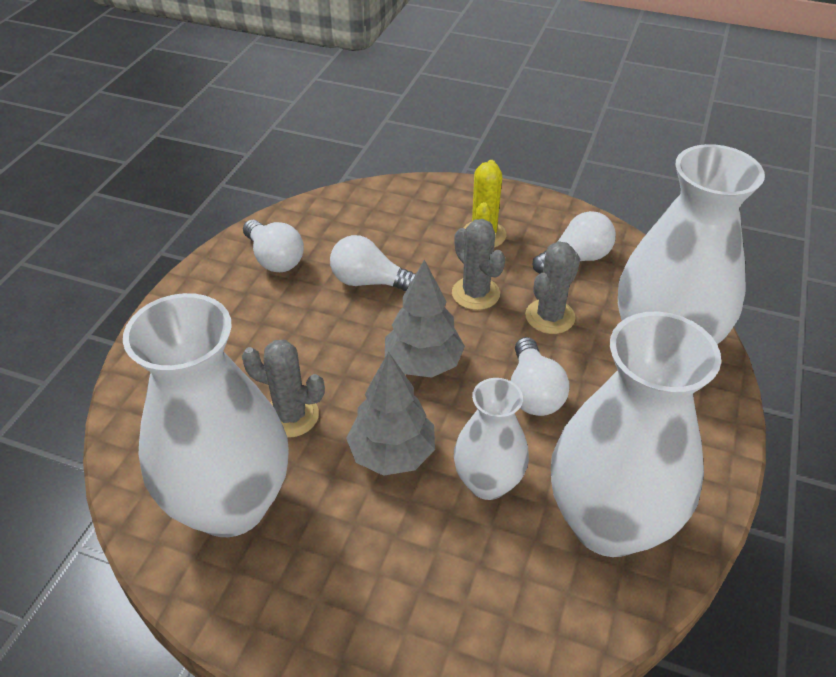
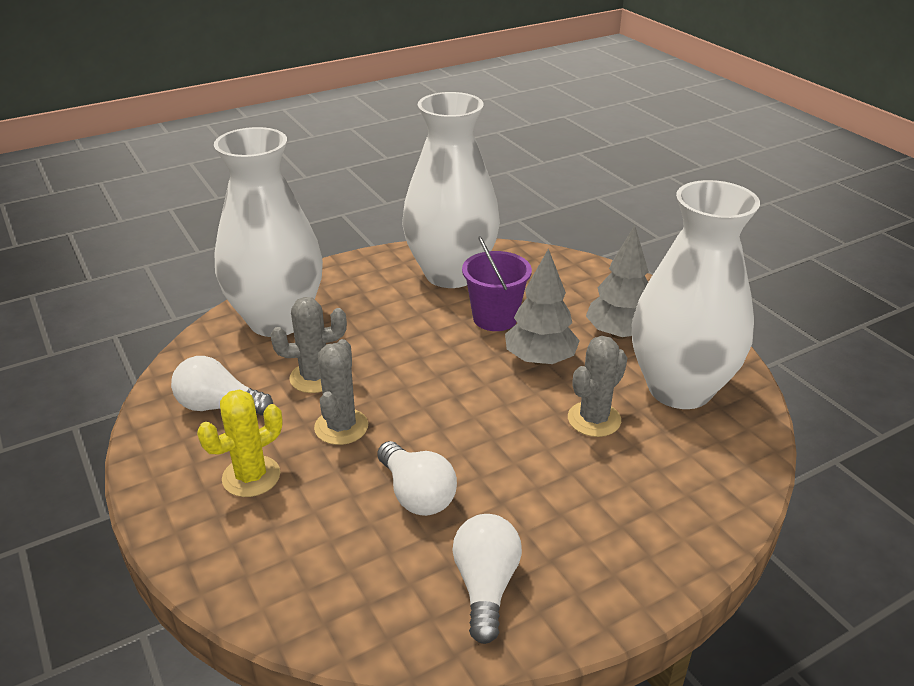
camera: 140 degrees left, 10 degrees down
grey cactus [242,340,325,438] -> grey cactus turned 75 degrees clockwise [568,336,627,437]
grey tree [385,259,465,378] -> grey tree moved to [586,226,649,339]
white vase [454,378,529,500] -> purple bucket [462,236,532,331]
white light bulb [511,337,570,416] -> none

